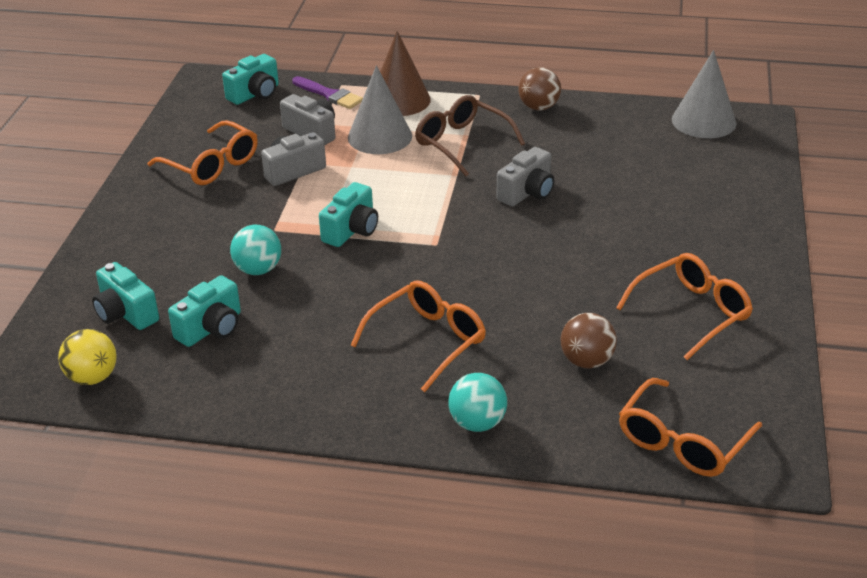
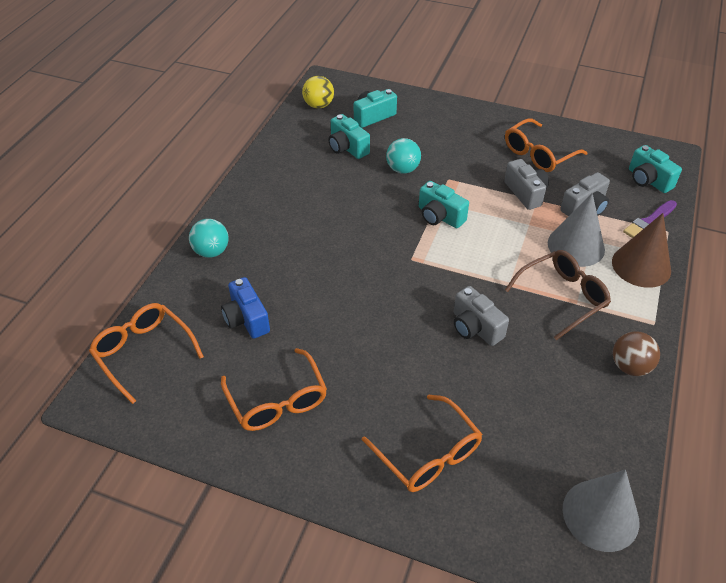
camera: 100 degrees right, 10 degrees up
orange glasses [351,280,486,392] -> orange glasses moved to [362,395,482,492]
brown ball [561,313,617,369] -> blue camera [221,277,270,339]

